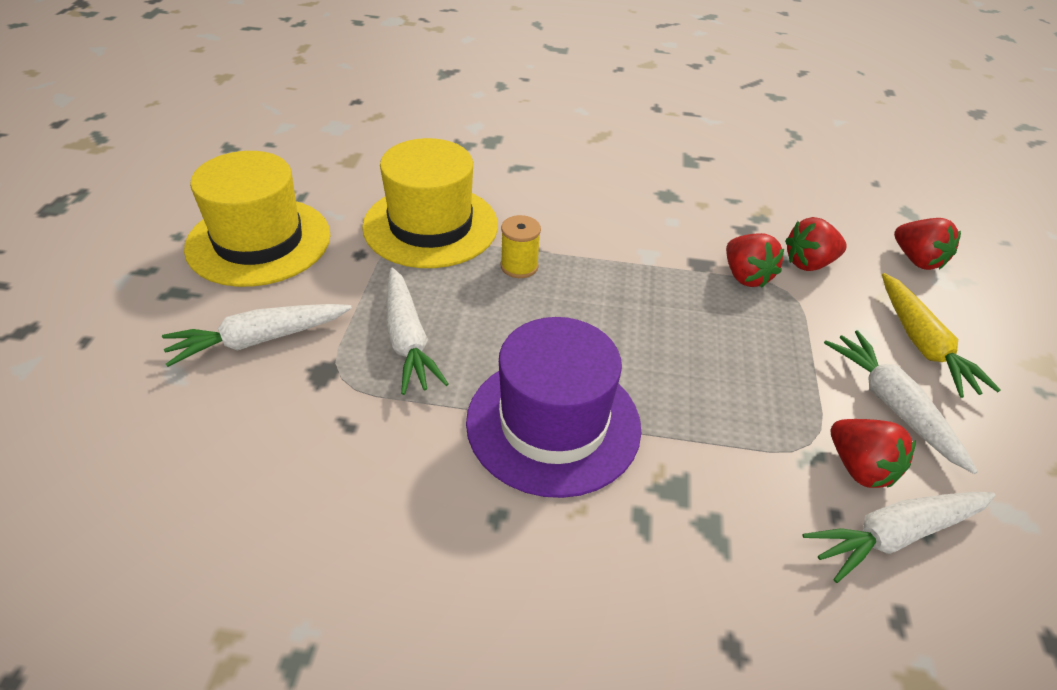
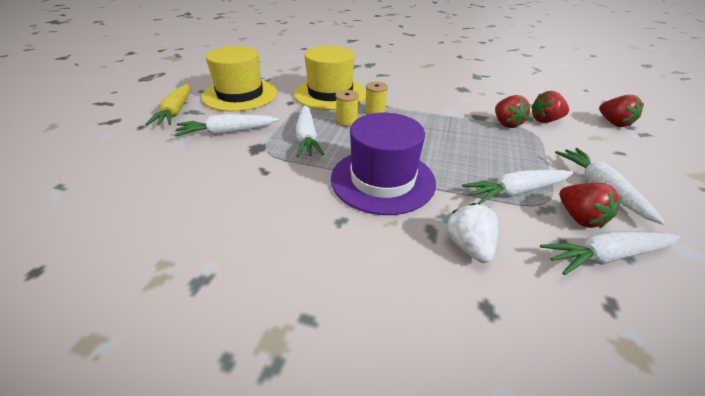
camera: 10 degrees right, 5 degrees down
yellow carrot [882,273,1001,398] -> yellow carrot moved to [146,84,191,125]
none -> yellow spool [336,90,359,127]
none -> white strawberry [446,203,498,263]
none -> white carrot [462,170,573,204]

